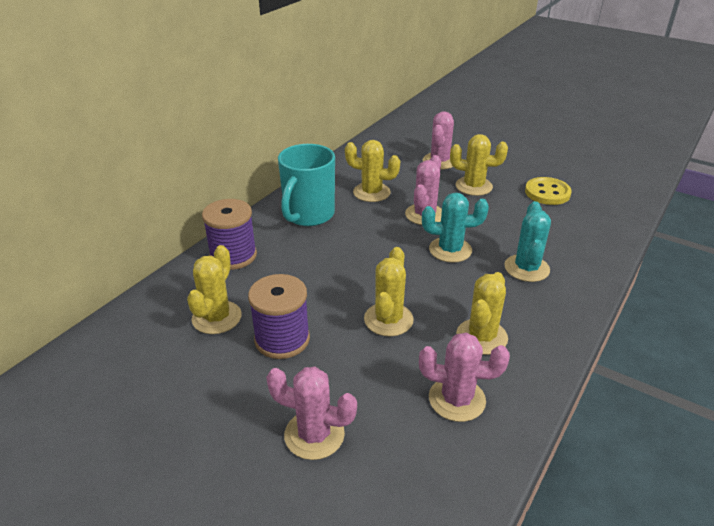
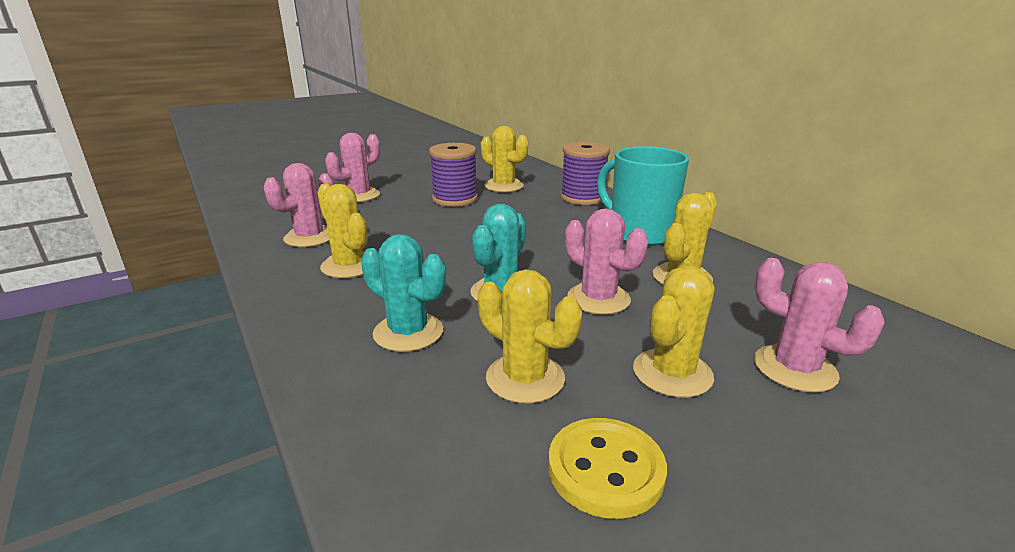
camera: 115 degrees right, 10 degrees down
yellow cactus [364,247,414,336] -> yellow cactus moved to [478,269,582,404]

